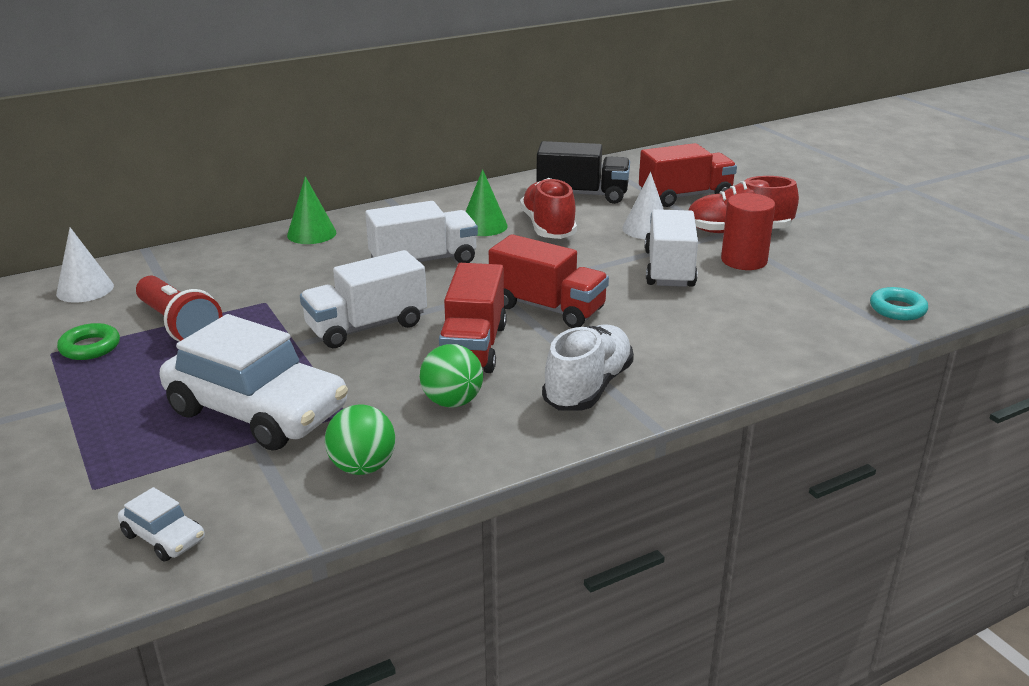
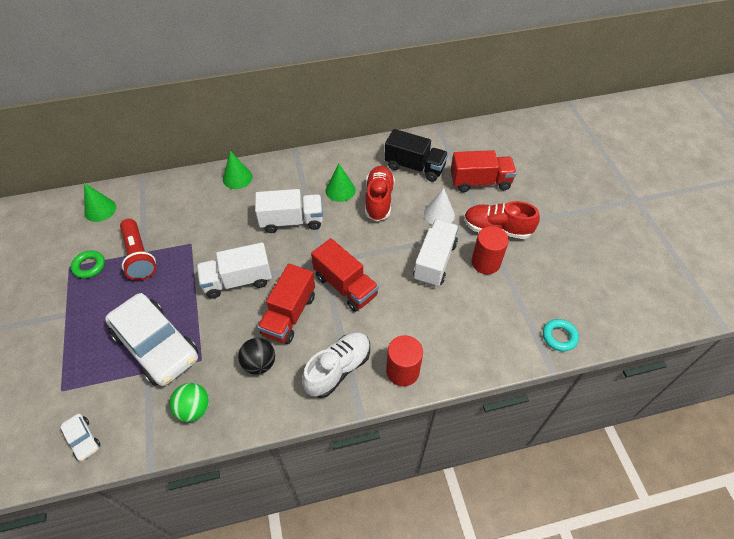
camera: 15 degrees right, 25 degrees up
white cone [56,227,114,303] -> green cone [84,183,116,222]
green ball [420,344,483,407] -> black ball [238,338,275,375]
none -> red cylinder [386,335,423,386]

